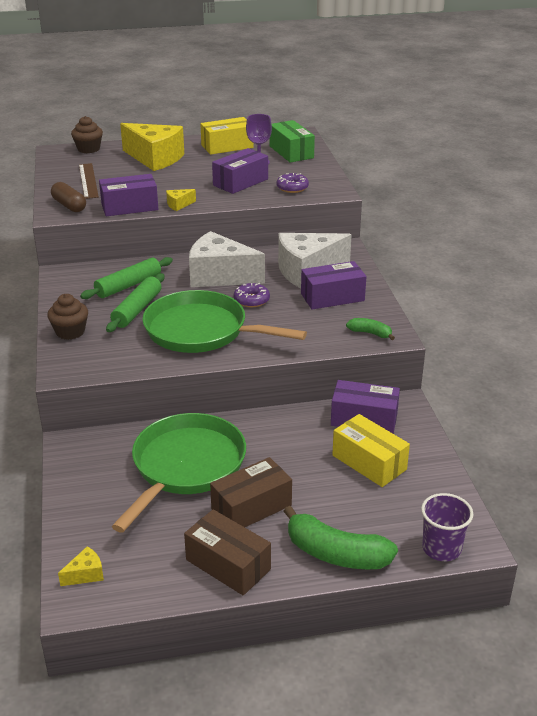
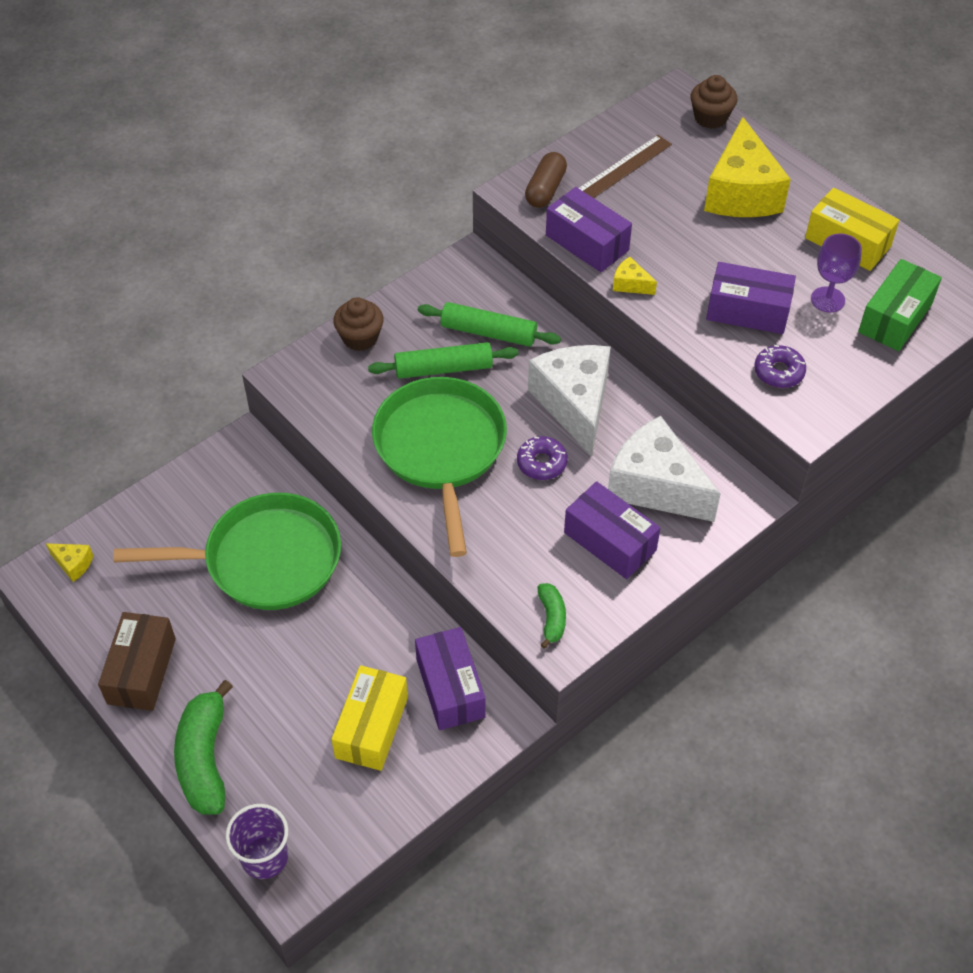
camera: 60 degrees right, 20 degrees up
brown box [210,457,292,527] -> none

